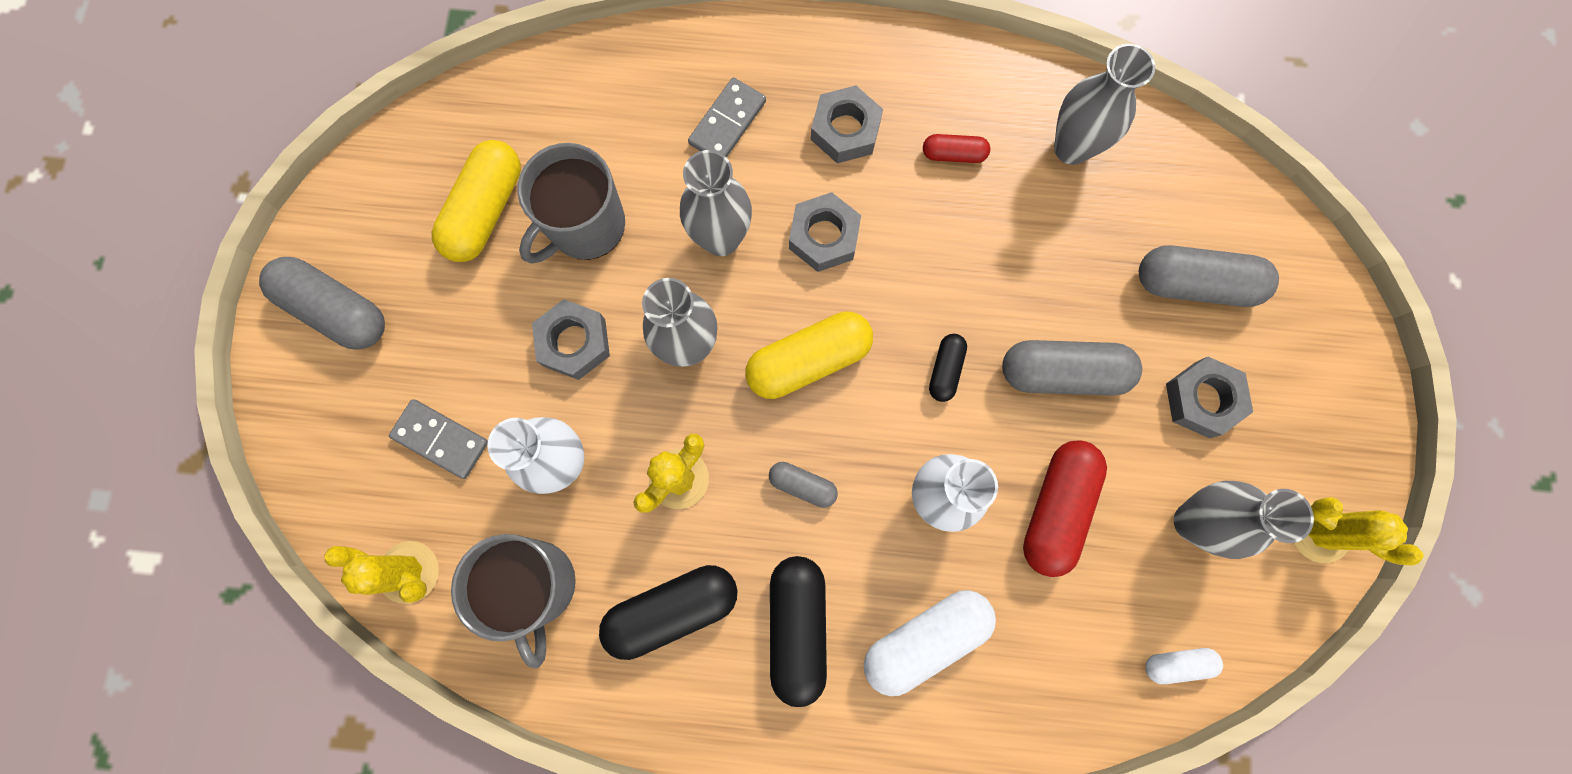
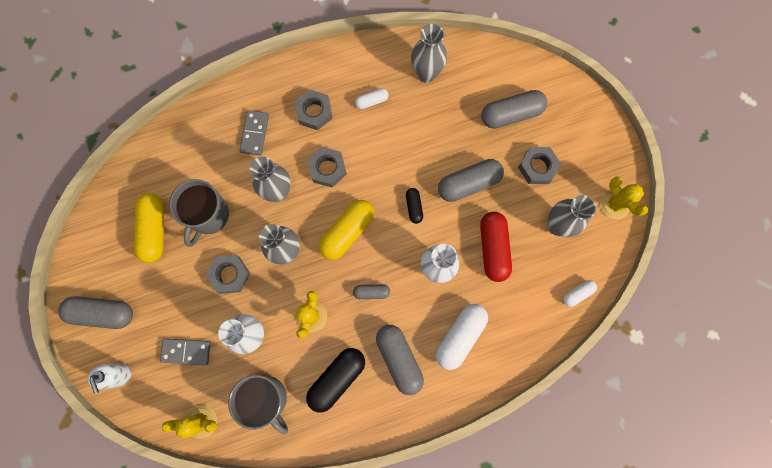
camera: 25 degrees left, 0 degrees up
black capsule [770,556,827,707] -> grey capsule [376,325,424,395]
red capsule [923,134,990,163] -> white capsule [355,88,389,109]
yellow cactus [1294,497,1424,565] -> yellow cactus turned 45 degrees clockwise [600,176,648,219]
none -> white soap dispenser [88,363,131,394]

